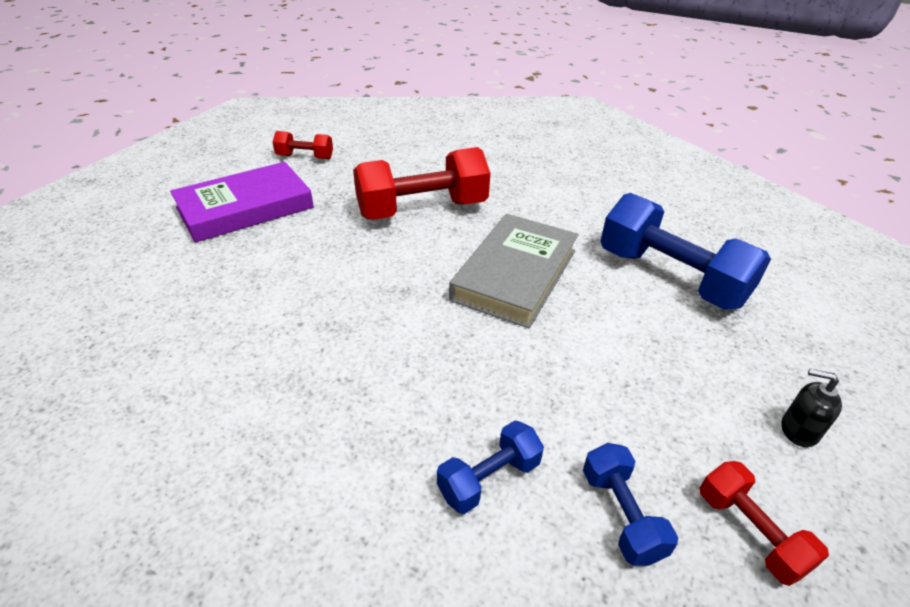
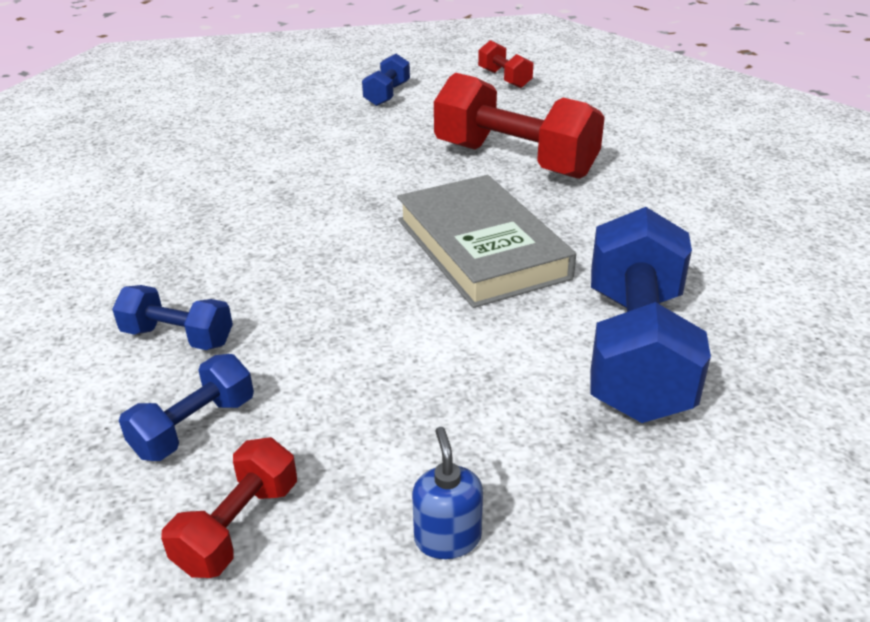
camera: 55 degrees right, 5 degrees down
purple book [170,162,314,243] -> blue dumbbell [362,54,410,106]
grey book [449,214,579,329] -> grey book turned 75 degrees clockwise [397,175,576,308]
black soap dispenser [781,368,842,447] -> blue soap dispenser [412,427,483,559]

